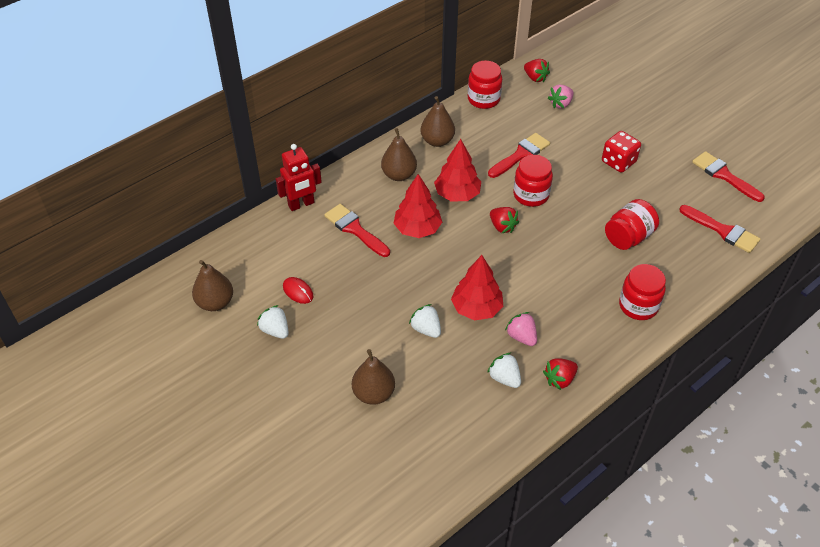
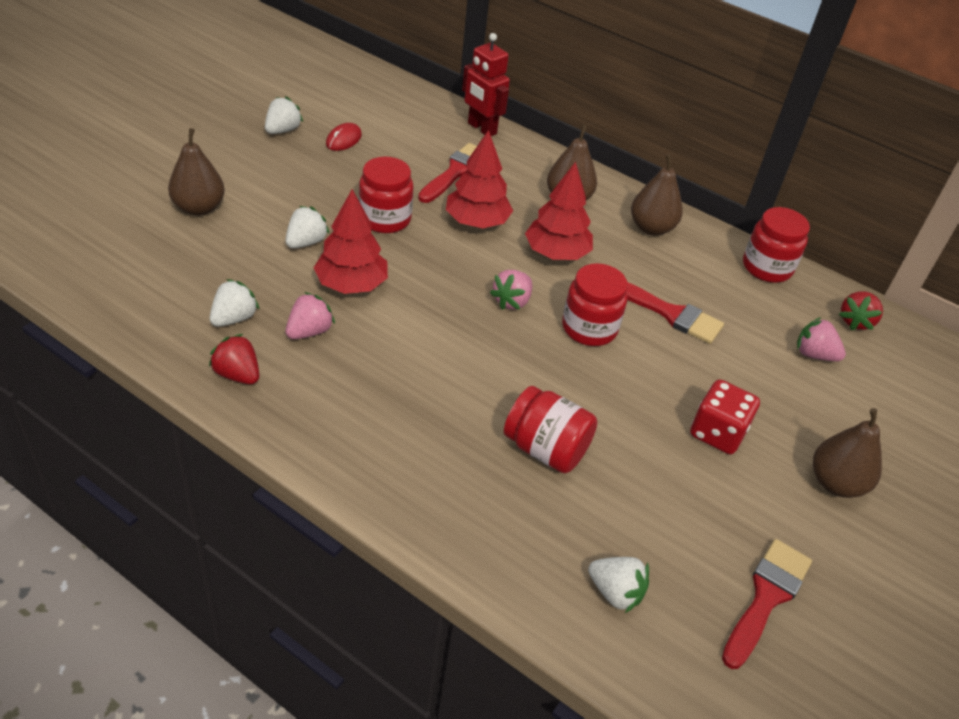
camera: 70 degrees right, 5 degrees down
brown pear [192,260,233,311] -> brown pear moved to [813,408,882,498]
red strawberry [490,207,519,233] -> pink strawberry [490,270,532,310]
red jar [619,264,666,320] -> red jar moved to [359,157,414,233]
red brush [679,205,760,253] -> white strawberry [588,557,649,613]

